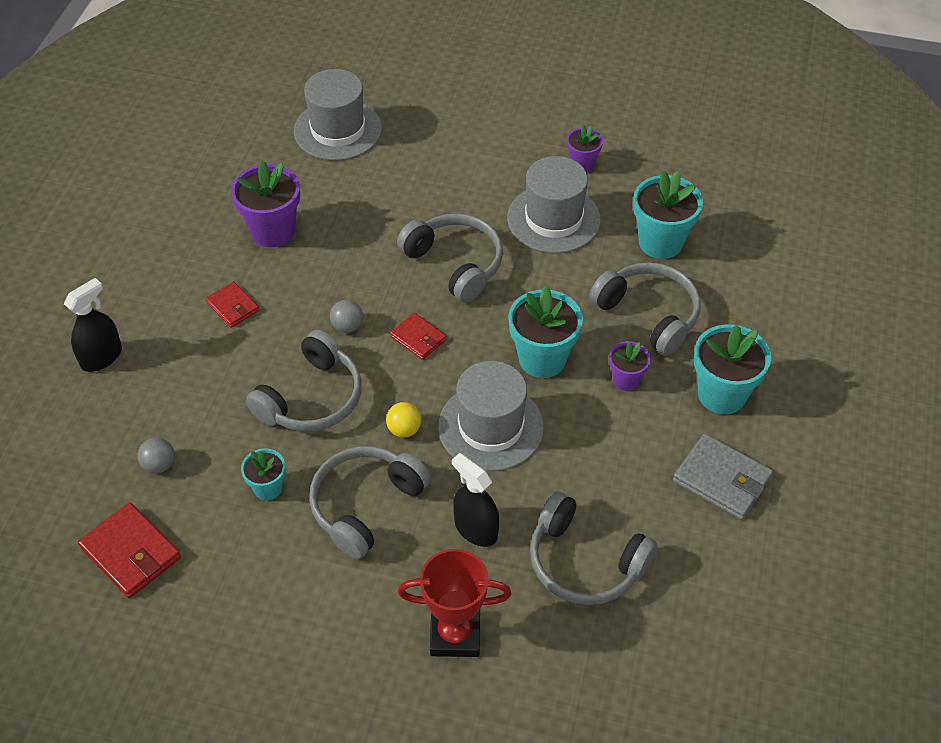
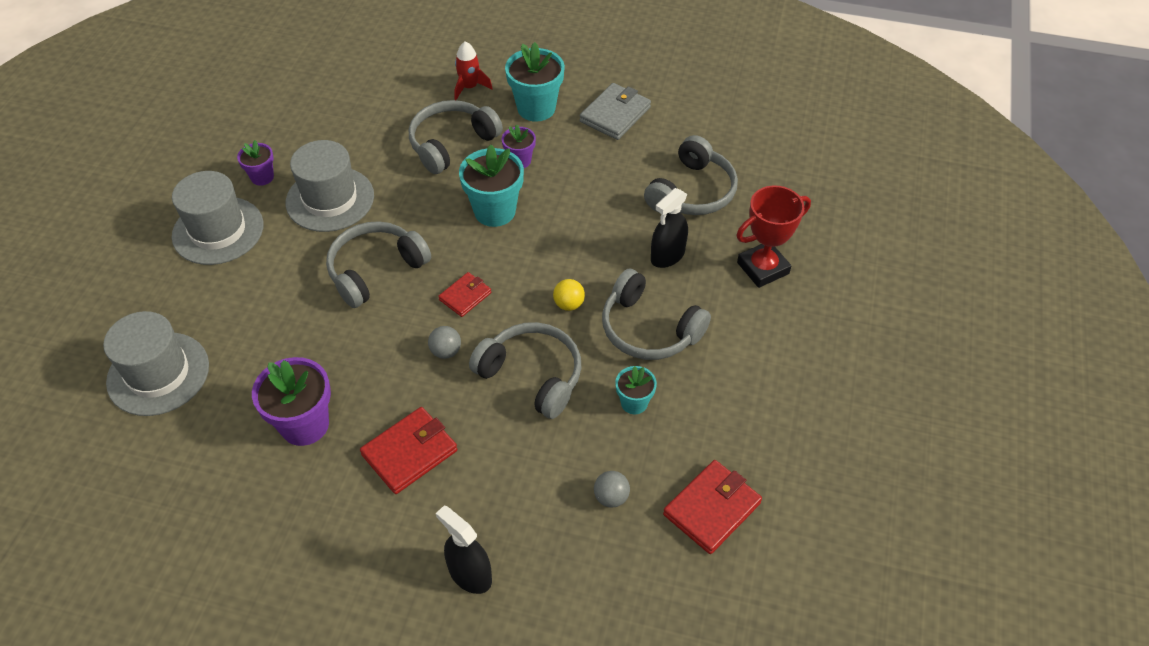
camera: 90 degrees left, 0 degrees up
red wallet [206,281,259,328] -> red wallet [360,407,458,494], size x1.63
red trophy [398,549,511,657] -> red trophy turned 60 degrees clockwise [736,185,811,288]
grey hat [438,361,544,471] -> grey hat moved to [172,171,264,265]
turquoise flower pot [633,171,703,259] -> none
none -> red rocket [454,41,493,100]

